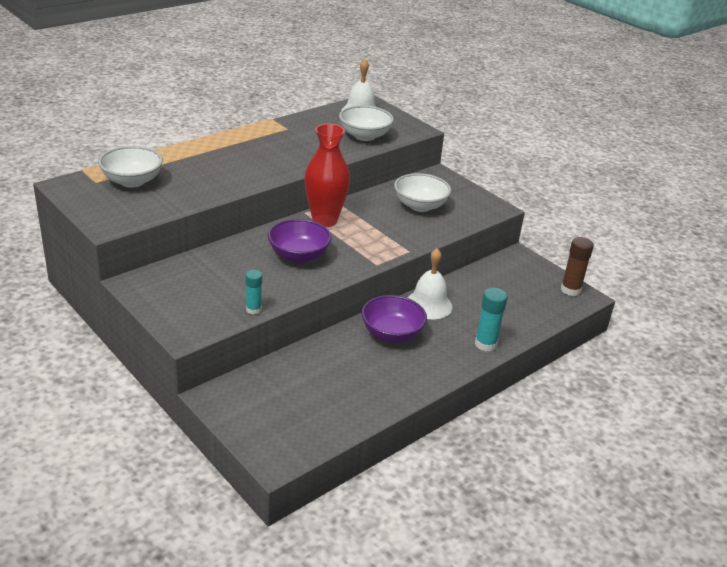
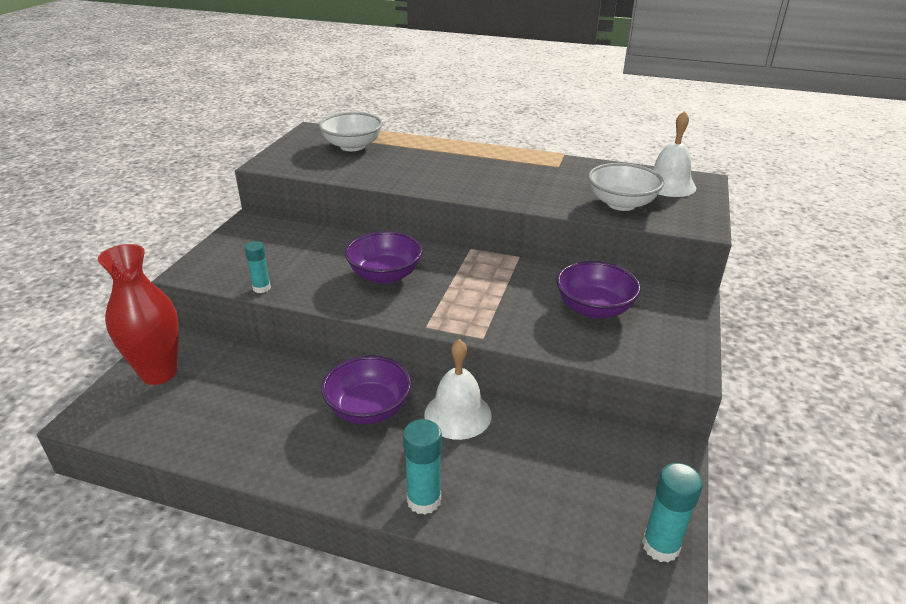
camera: 60 degrees right, 0 degrees up
red vase [304,124,350,227] -> red vase moved to [98,244,179,385]
white bowl [394,173,451,212] -> purple bowl [556,261,641,319]
brown glue stick [561,237,594,296] -> turquoise glue stick [642,463,703,562]

